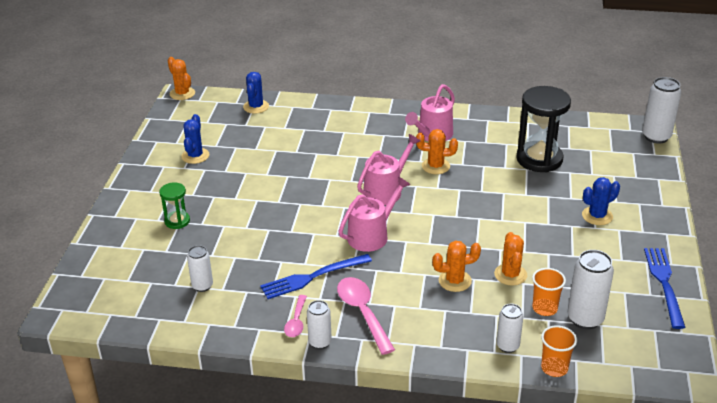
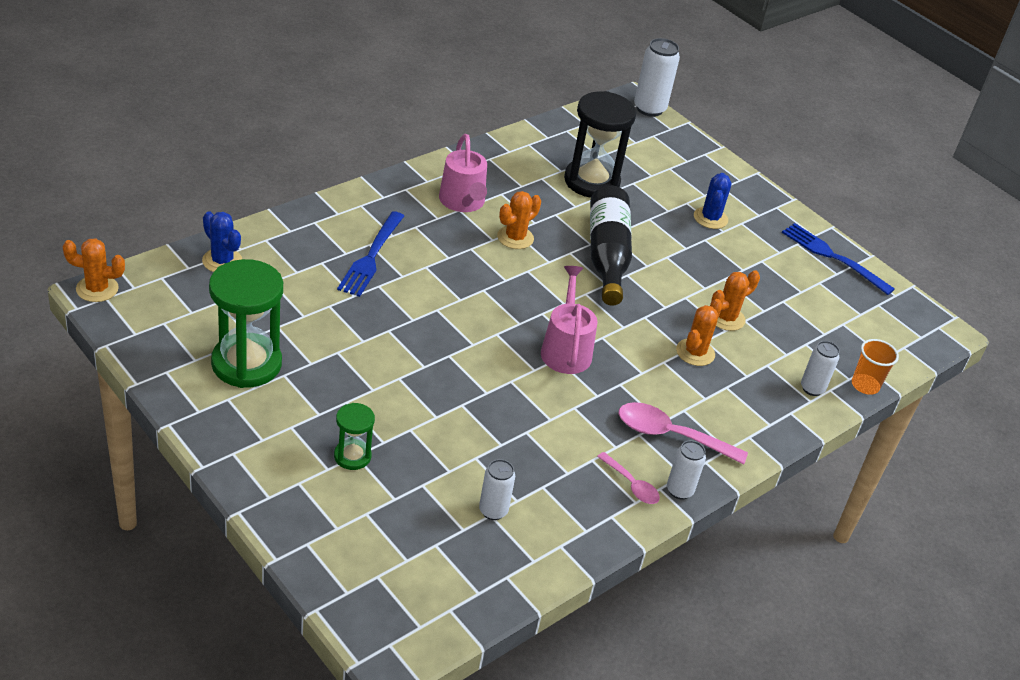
camera: 55 degrees left, 5 degrees up
blue cactus [181,114,209,164] -> green hourglass [209,259,283,388]
blue fork [260,254,372,299] -> blue fork moved to [337,211,404,297]
pink watering can [357,134,420,205] -> none
orange cactus [494,232,527,286] -> orange cactus turned 75 degrees counterclockwise [711,270,760,331]
orange cup [532,268,566,316] -> none
white can [568,250,614,329] -> none
none -> black bottle [590,186,632,306]

